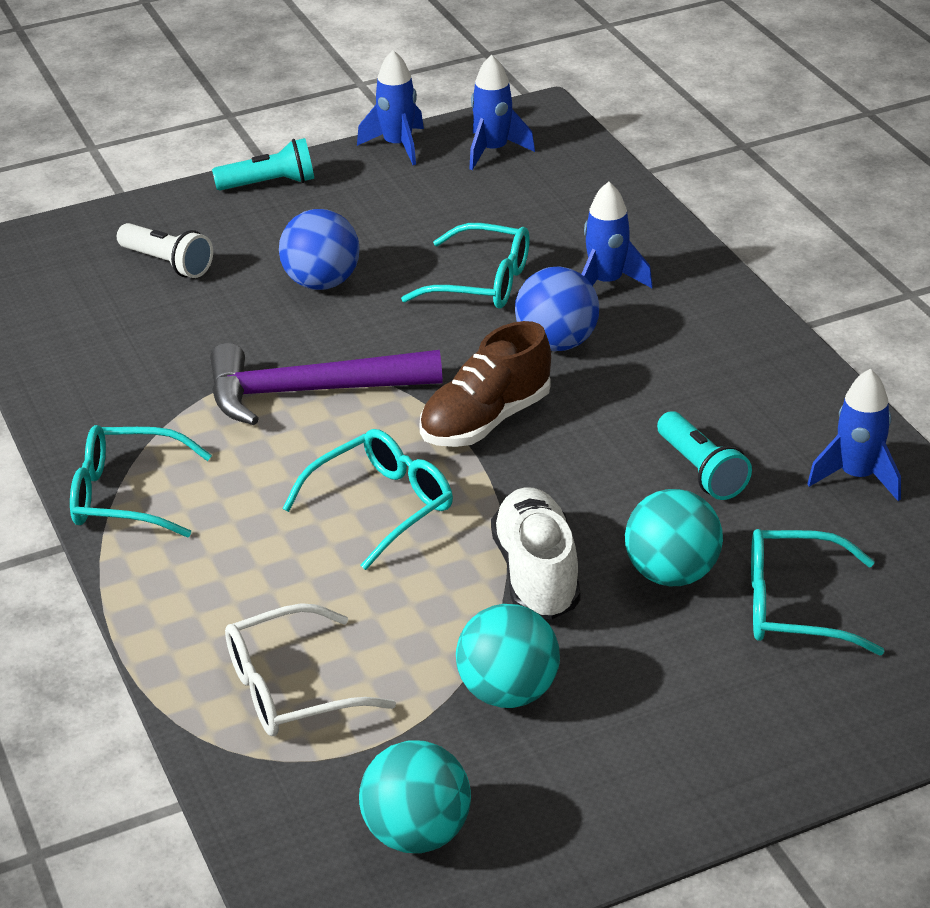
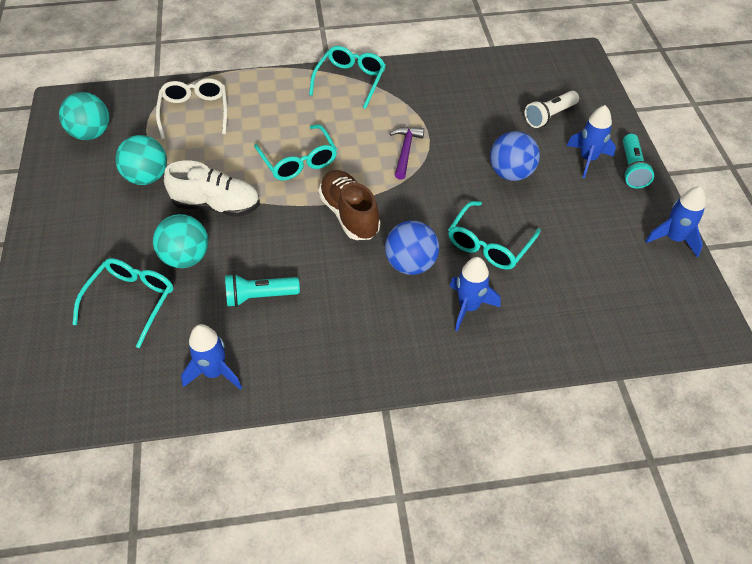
camera: 105 degrees right, 15 degrees up
purple hammer [210,343,442,425] -> purple hammer [390,127,424,180], size x0.54
blue rocket [469,54,535,170] -> blue rocket moved to [567,105,616,178]

